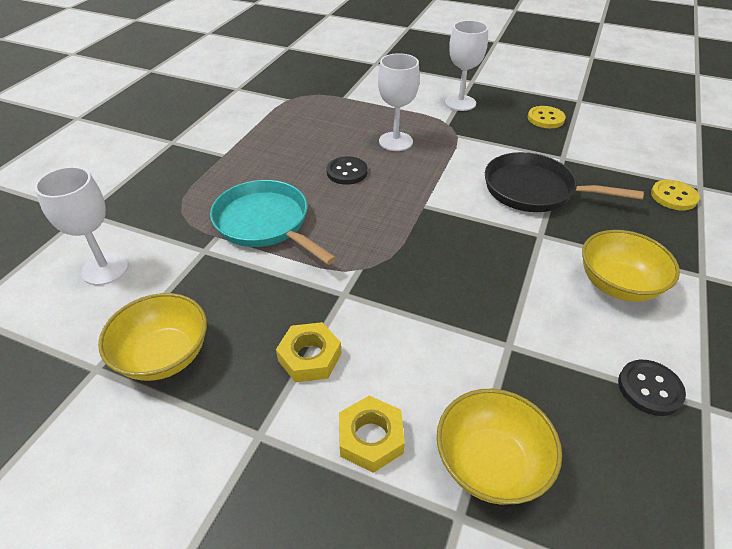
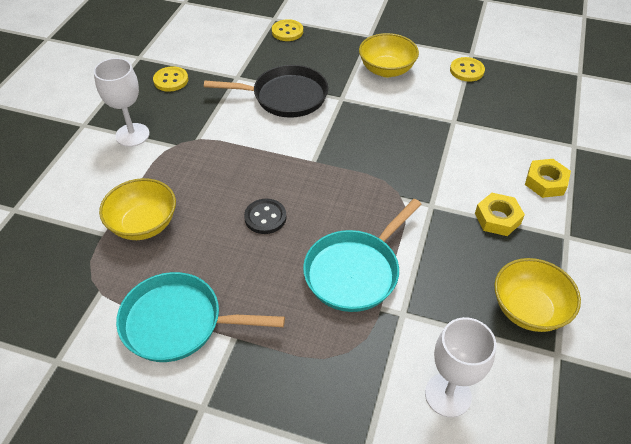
camera: 95 degrees left, 5 degrees up
white goblet [378,53,420,151] -> none
yellow bowl [437,389,562,505] -> yellow bowl moved to [99,178,176,240]
black pan [485,152,644,212] -> black pan turned 105 degrees counterclockwise [204,65,328,118]
black button [618,360,686,416] -> yellow button [450,57,485,82]
none -> turquoise pan [116,272,285,362]

